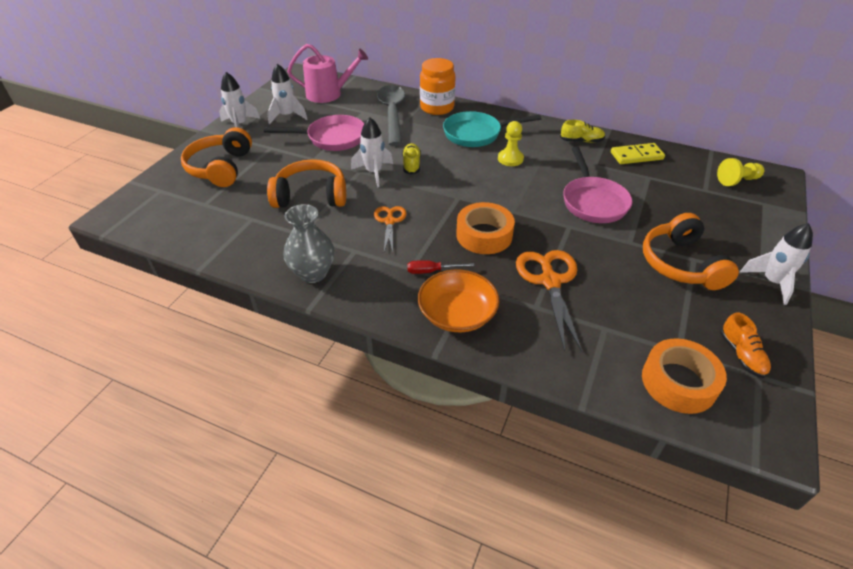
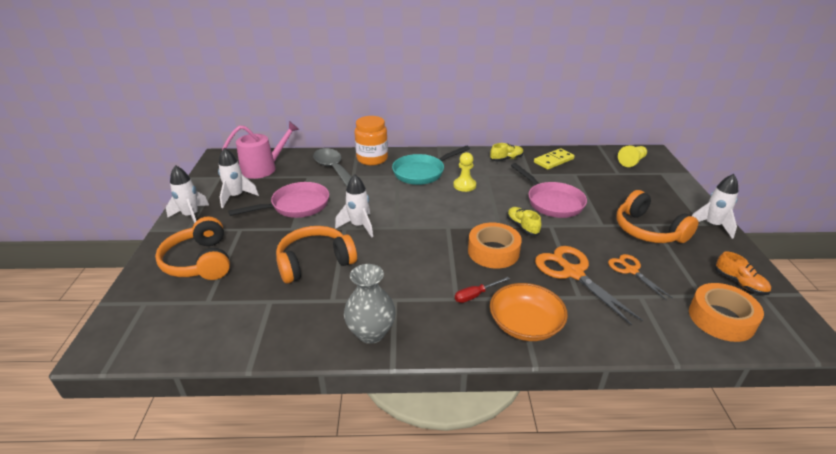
camera: 25 degrees left, 10 degrees down
orange scissors [374,206,407,252] -> orange scissors moved to [608,254,672,300]
yellow shoe [402,143,421,175] -> yellow shoe moved to [507,207,541,236]

